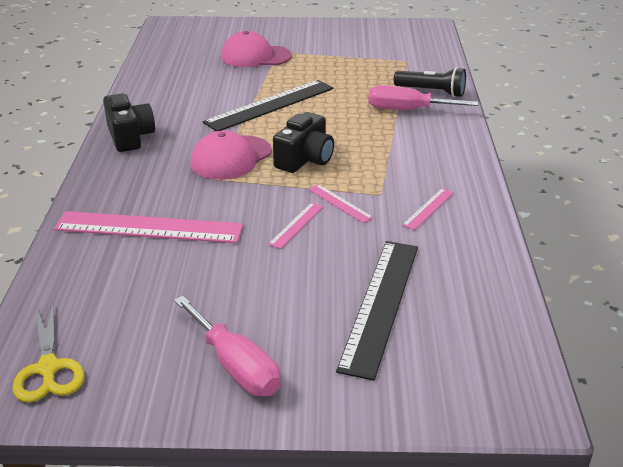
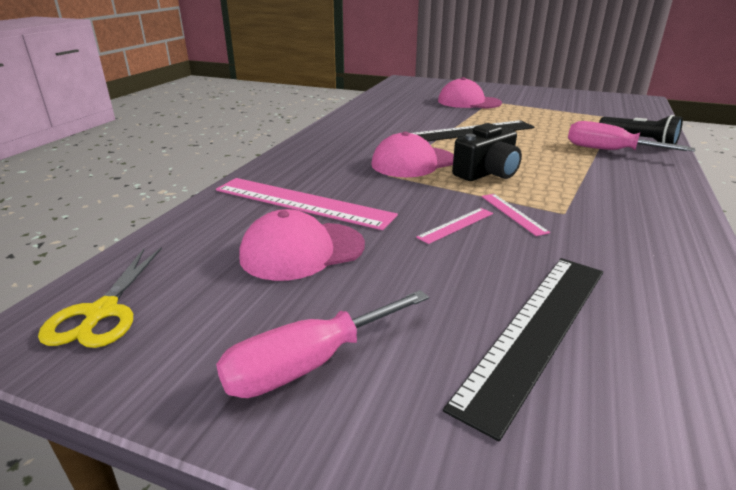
camera: 20 degrees right, 5 degrees down
black camera [103,93,155,152] -> none
pink screwdriver [174,296,281,396] -> pink screwdriver turned 75 degrees clockwise [216,290,429,398]
pink ruler [402,188,454,230] -> none
none -> pink cap [239,209,365,281]

